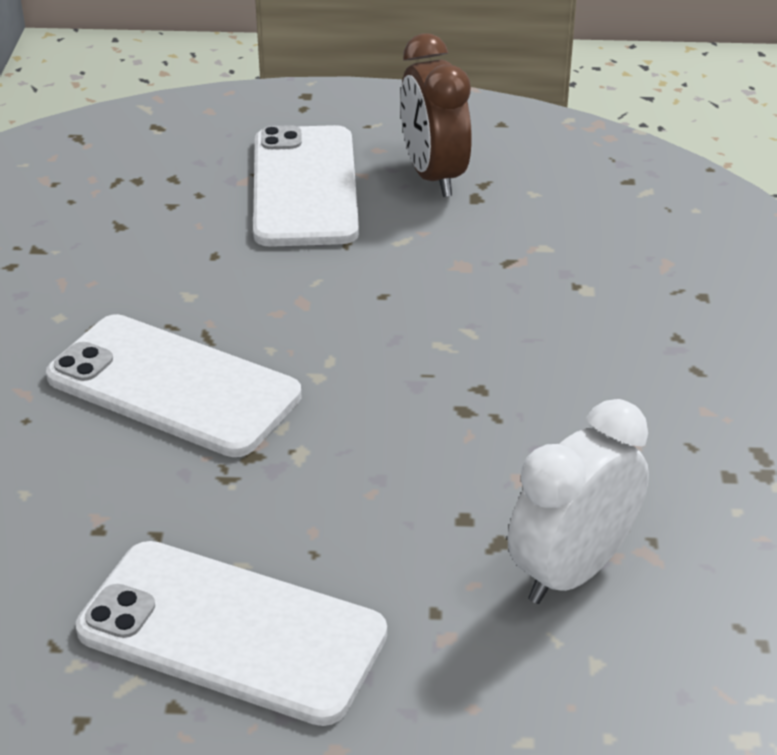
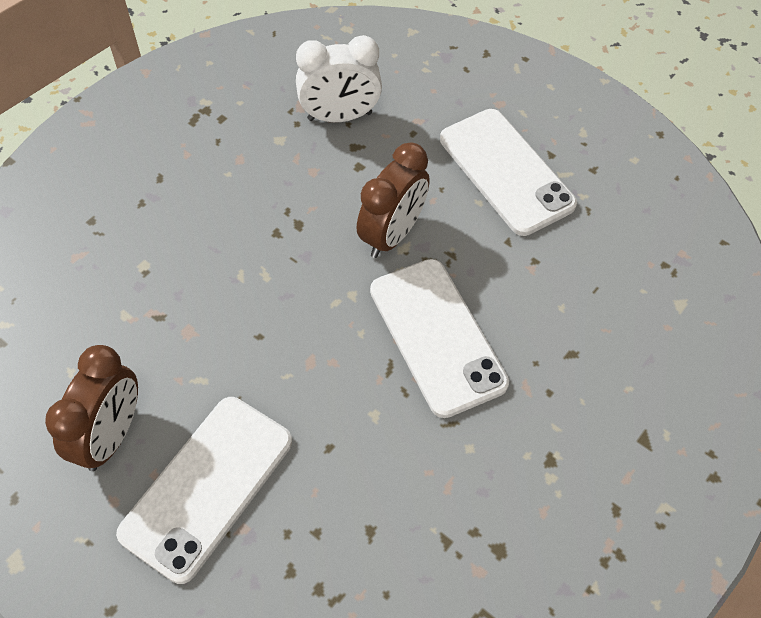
camera: 145 degrees left, 20 degrees up
none -> brown clock [357,142,430,258]

